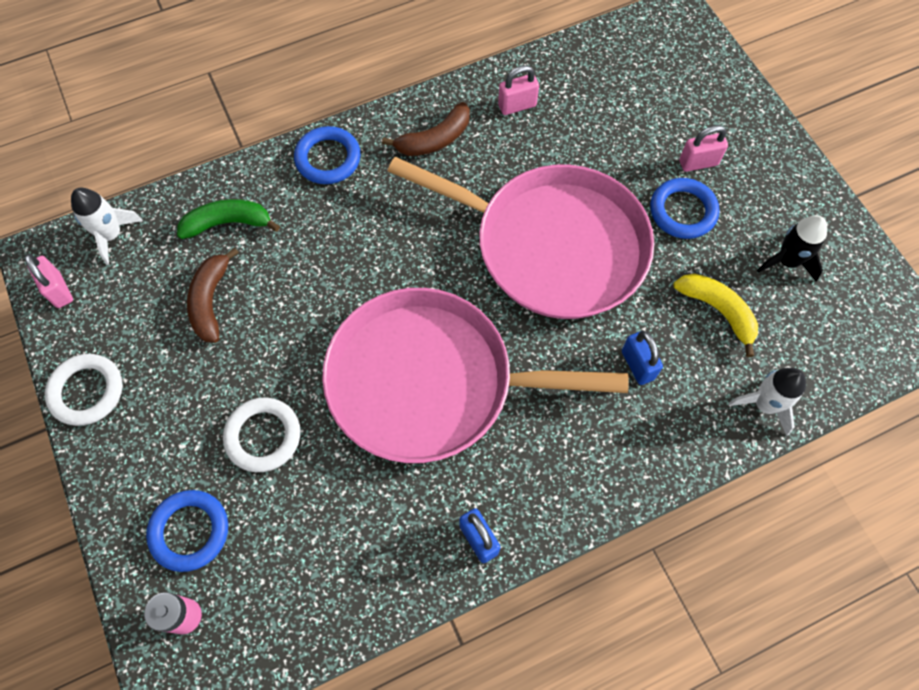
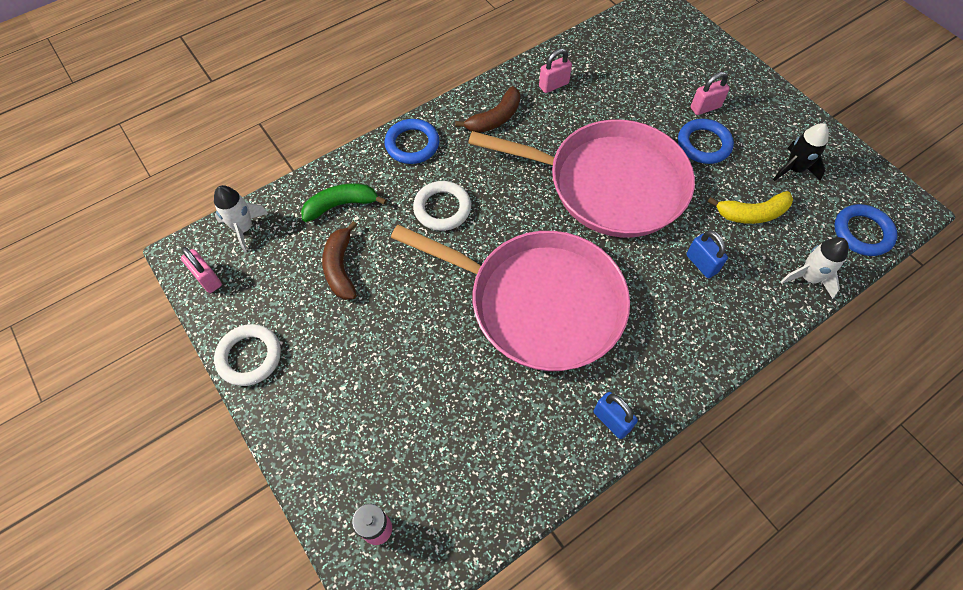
camera: 10 degrees left, 5 degrees down
blue ring [146,490,228,572] -> blue ring moved to [834,204,897,256]
white ring [223,397,301,472] -> white ring moved to [413,181,471,231]
pink pan [322,288,629,463] -> pink pan turned 150 degrees counterclockwise [391,225,630,371]
yellow banana [673,274,758,357] -> yellow banana turned 135 degrees clockwise [708,191,793,224]

